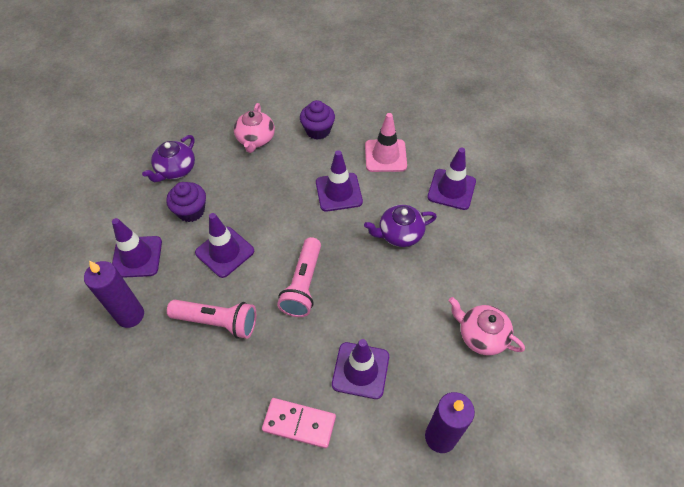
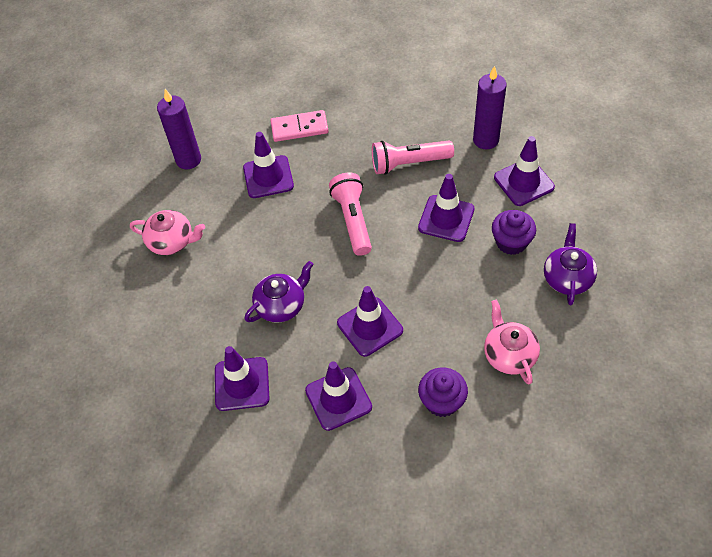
camera: 160 degrees right, 0 degrees up
pink traffic cone [365,113,407,172] -> purple traffic cone [305,361,372,431]

